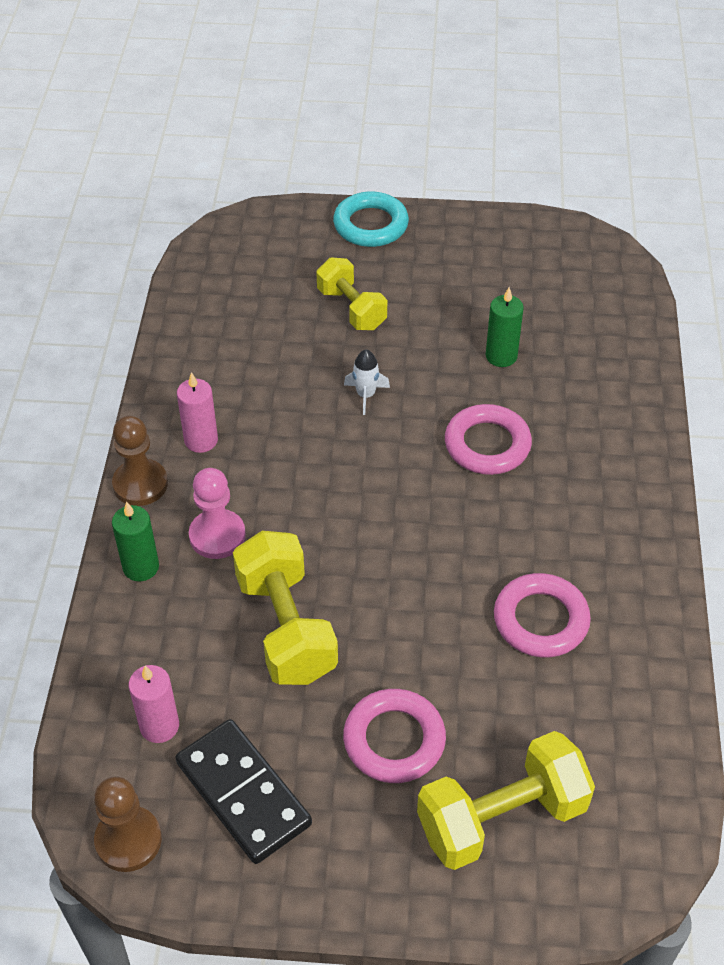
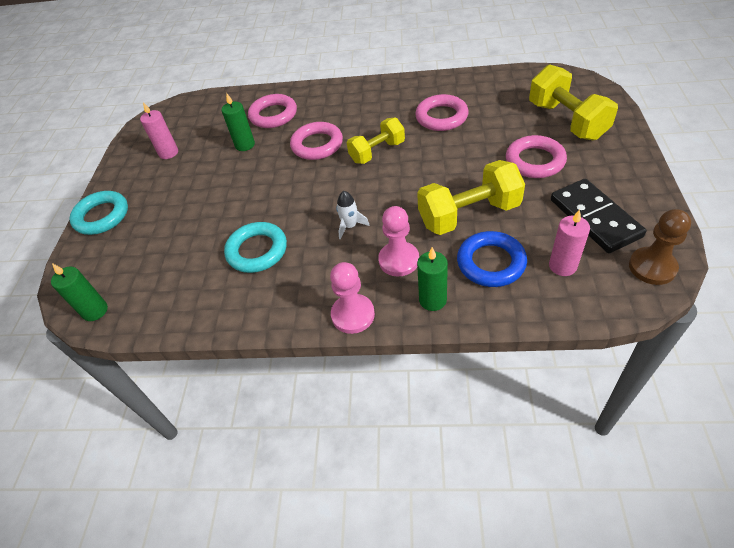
camera: 85 degrees left, 0 degrees up
brown pawn [112,416,168,506] -> pink pawn [330,262,375,334]
black domino [175,719,312,864] -> black domino turned 75 degrees counterclockwise [551,179,646,253]
pink candle [177,372,218,453] -> pink candle moved to [140,102,178,159]
yellow dumbbell [316,258,387,330] -> yellow dumbbell moved to [347,117,405,164]
white rocket [344,349,390,415] -> white rocket moved to [336,191,370,240]
none -> green candle [51,263,108,321]
none -> turquoise ring [224,222,287,273]
none -> pink ring [248,94,297,128]
none -> blue ring [457,231,527,287]

